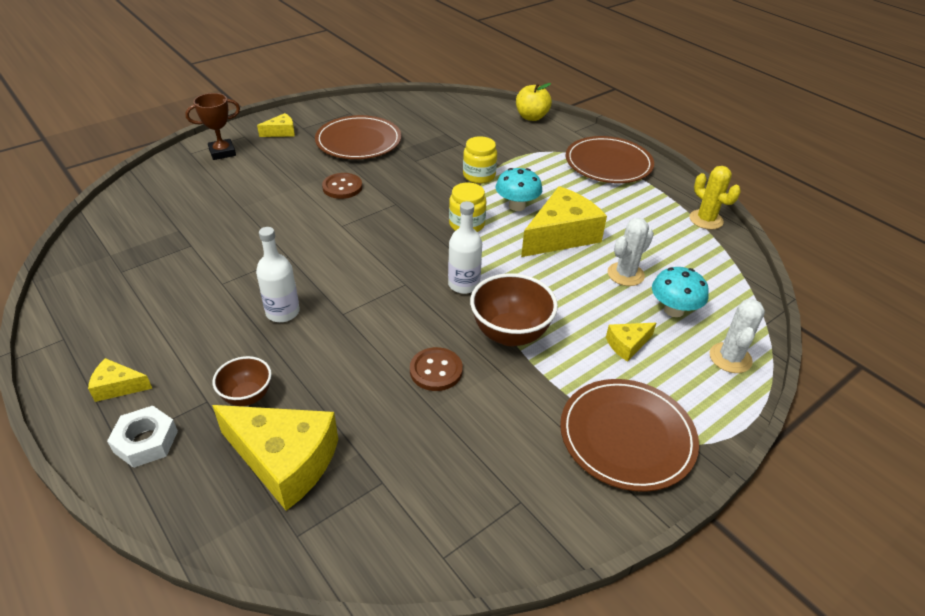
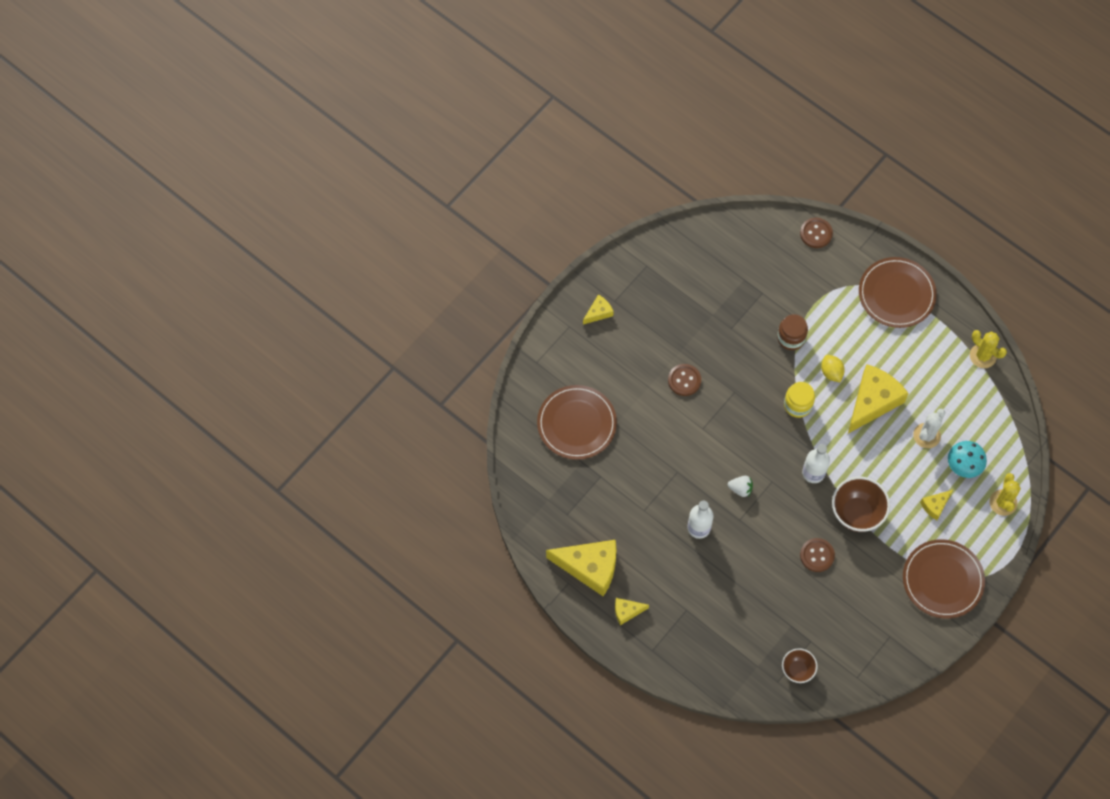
camera: 10 degrees left, 25 degrees up
white nut [107,406,178,468] -> none
brown trophy [185,93,240,160] -> none
yellow cheese [212,405,338,511] -> yellow cheese moved to [546,540,616,596]
brown bowl [213,356,272,406] -> brown bowl moved to [782,648,818,683]
brown plate [315,115,401,159] -> brown plate moved to [537,385,617,460]
yellow jar [463,136,497,184] -> brown jar [777,314,808,350]
turquoise mushroom [496,168,542,211] -> yellow lemon [821,355,845,383]
yellow apple [516,83,552,121] -> brown button [800,218,833,248]
white cactus [710,299,765,373] -> yellow cactus [989,473,1021,516]
none -> white strawberry [728,476,753,497]

